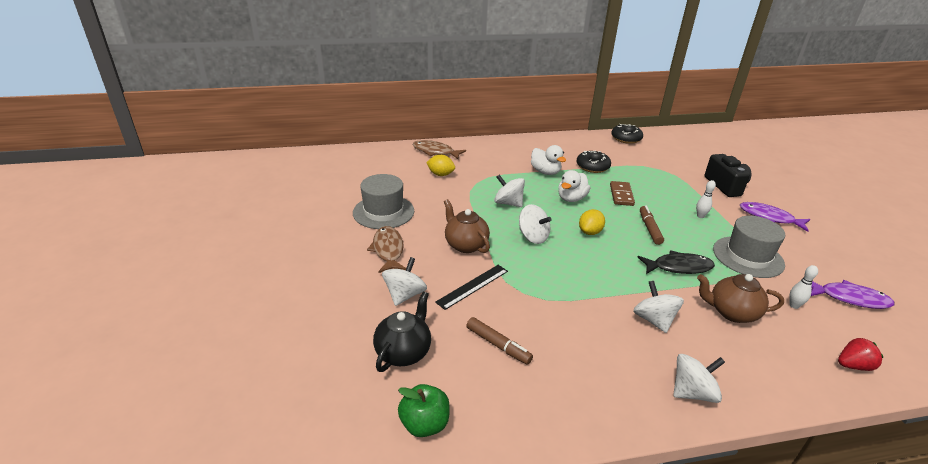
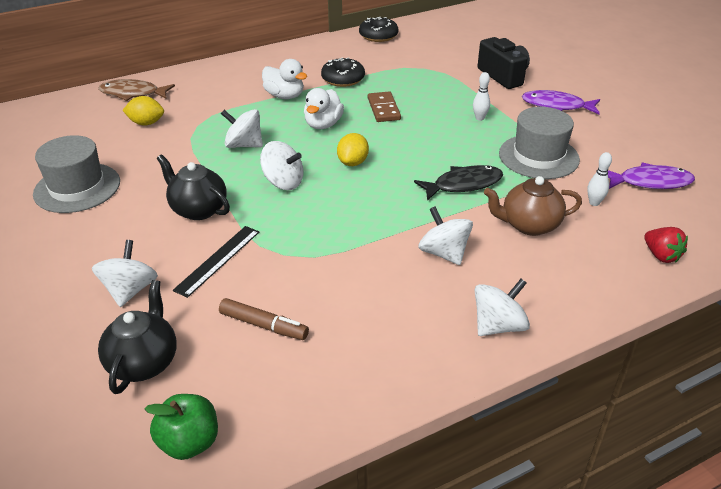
camera: 15 degrees left, 5 degrees up
brown fish [367,226,406,273] -> none
brown teapot [444,199,490,253] -> black teapot [157,154,230,220]
brown marker [640,206,664,245] -> none
red strawberry [838,338,883,371] -> red strawberry turned 90 degrees clockwise [644,227,688,263]

